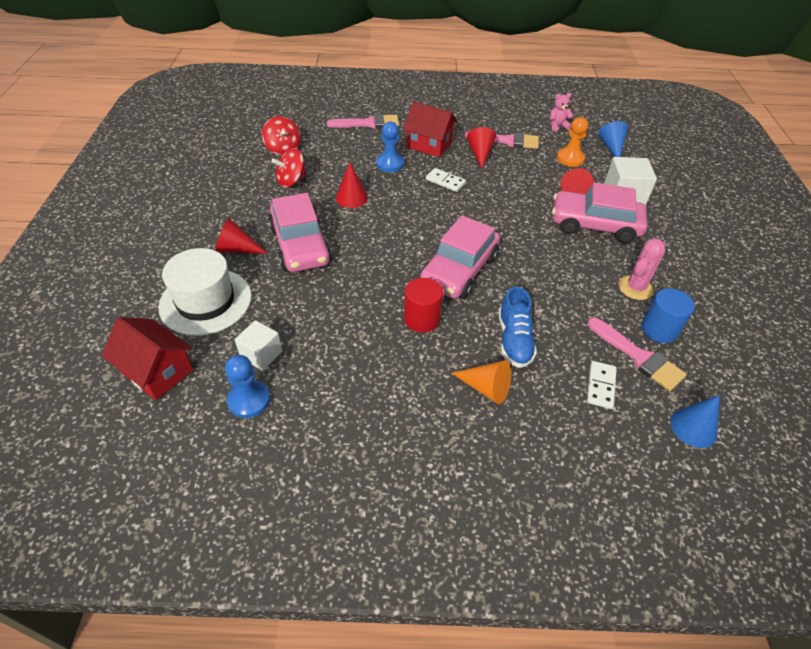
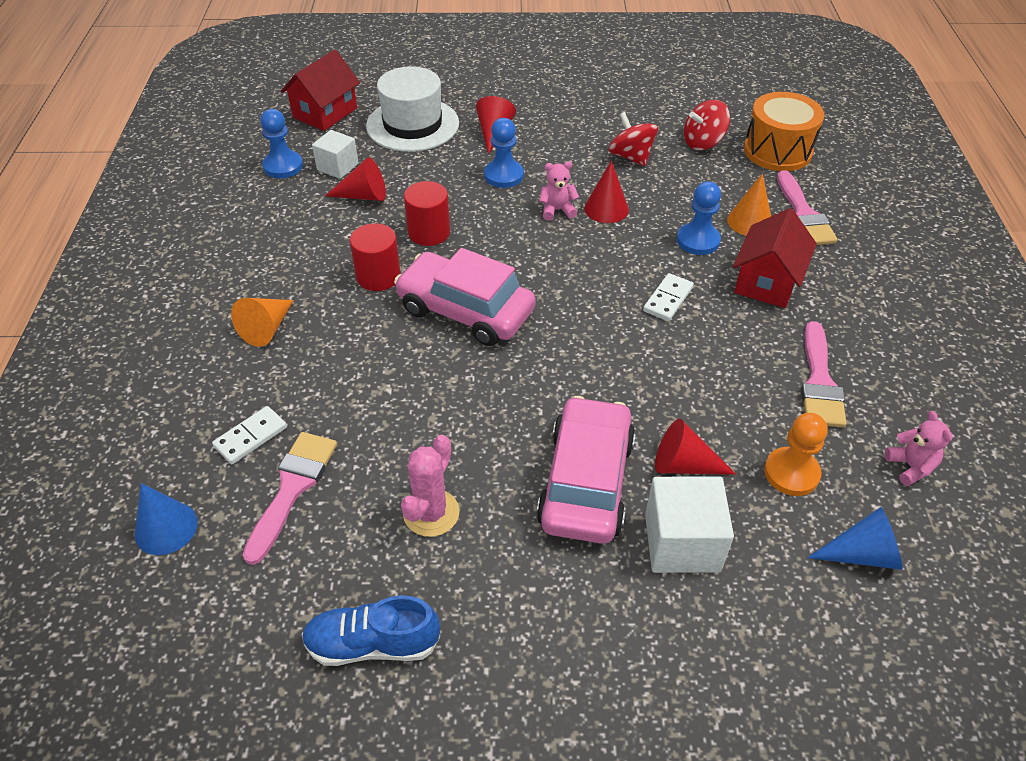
camera: 90 degrees right, 0 degrees up
pink car [268,193,332,272] -> blue pawn [484,118,524,188]
red cone [467,127,496,169] -> red cone moved to [325,158,386,201]
blue shoe [499,286,537,368] -> blue shoe moved to [302,596,440,666]
white domino [586,361,617,409] -> white domino turned 60 degrees counterclockwise [212,406,287,464]
pink brush [588,317,687,391] -> pink brush turned 150 degrees clockwise [243,432,337,565]
pink cactus [618,238,665,300] -> pink cactus turned 75 degrees clockwise [401,435,459,537]
blue cylinder [641,288,695,343] -> none
none -> red cylinder [404,181,450,246]
none -> pink teddy bear [539,161,579,221]
none -> orange cone [727,173,771,236]
none -> orange drum [744,92,824,171]

